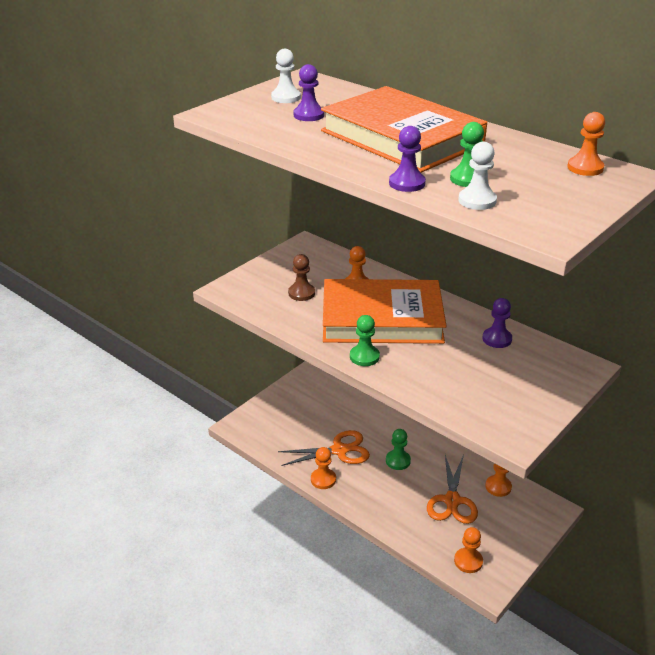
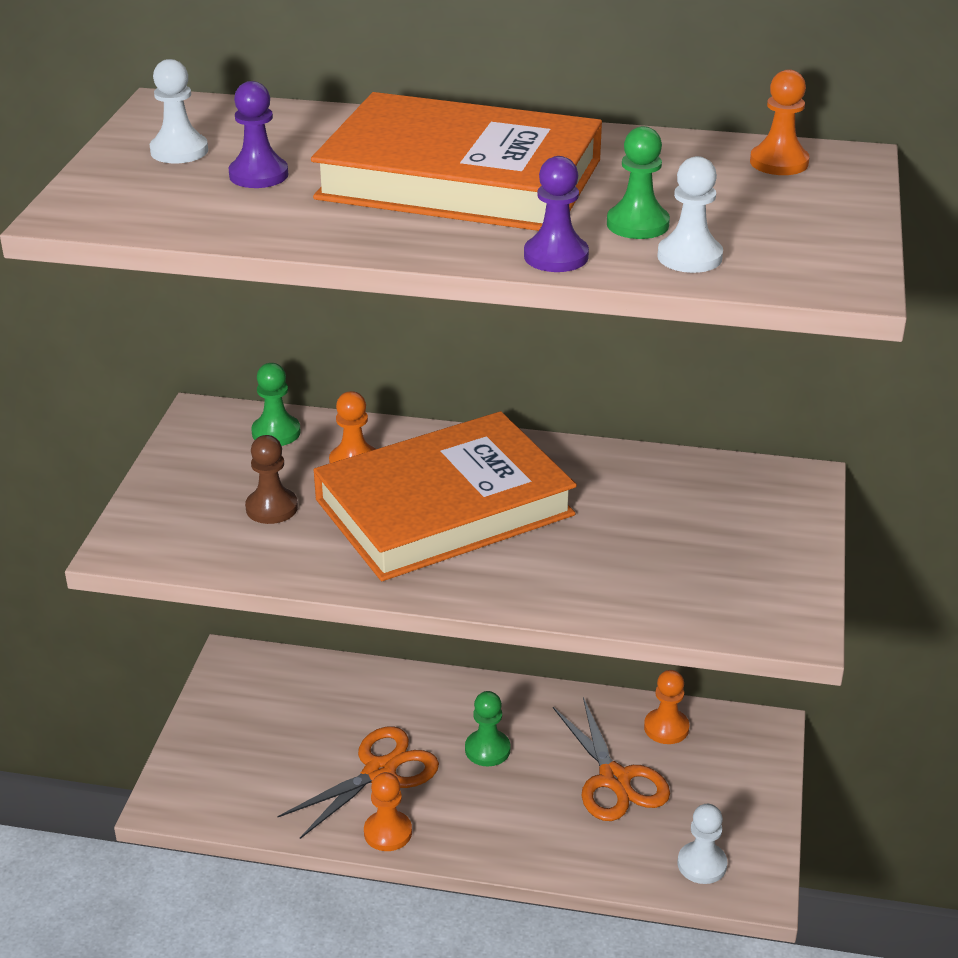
camera: 30 degrees left, 0 degrees up
green pawn [350,315,380,366] -> green pawn moved to [251,363,301,446]
orange pawn [454,527,483,573] -> white pawn [678,804,727,884]
purple pawn [482,298,512,348] -> none

